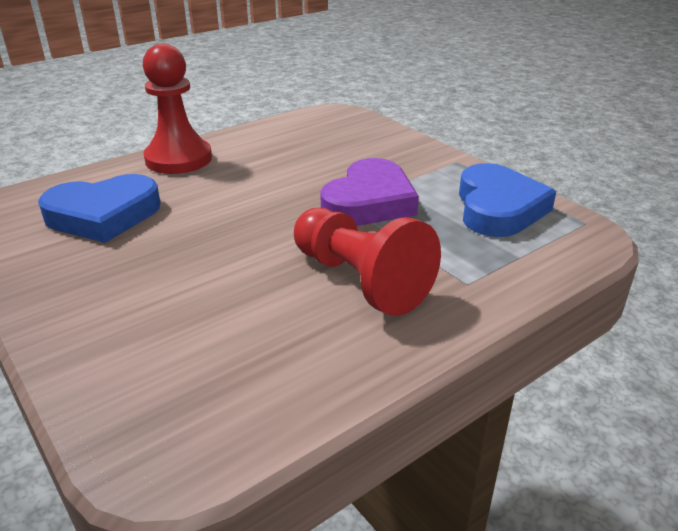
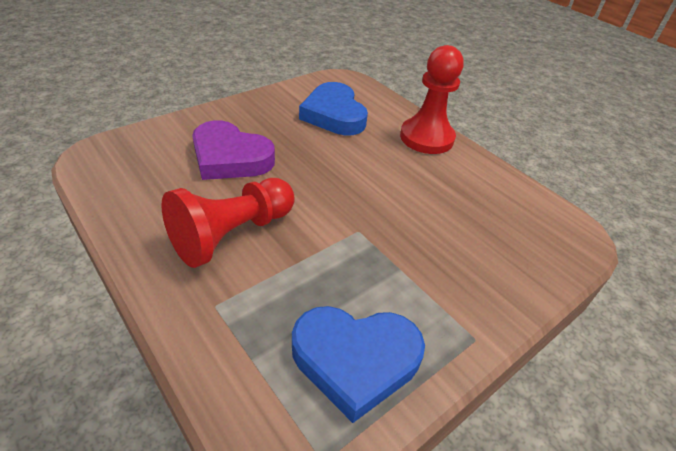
camera: 85 degrees right, 10 degrees up
purple heart [320,158,419,226] -> purple heart moved to [192,120,275,180]

